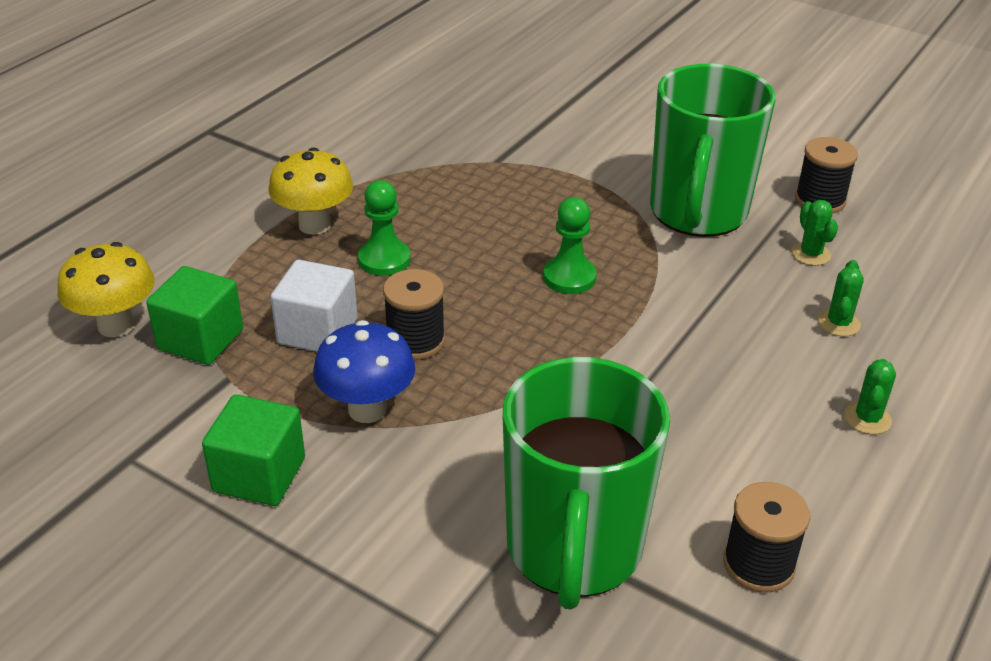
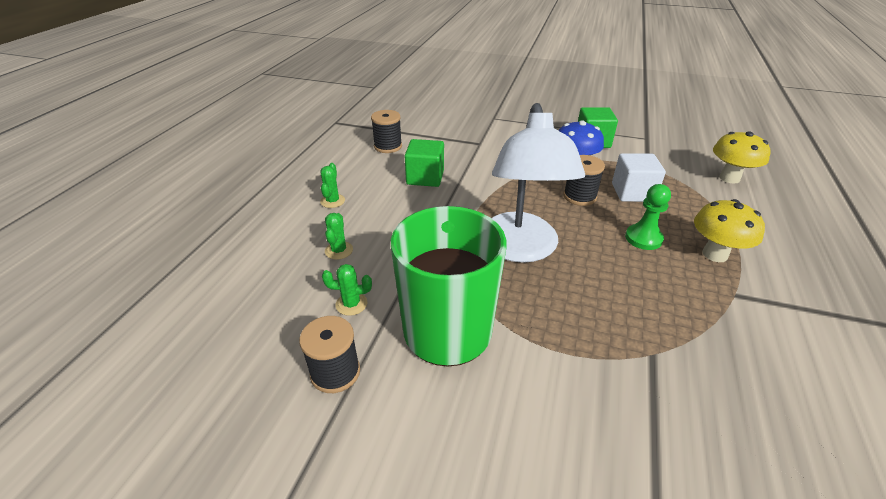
camera: 165 degrees right, 0 degrees up
green cube [146,266,243,365] -> green cube moved to [405,139,444,187]
green mug [503,357,670,610] -> none
green pawn [543,197,597,294] -> white lamp [492,103,585,263]
green cactus [791,200,838,266] -> green cactus turned 60 degrees counterclockwise [322,264,372,316]

